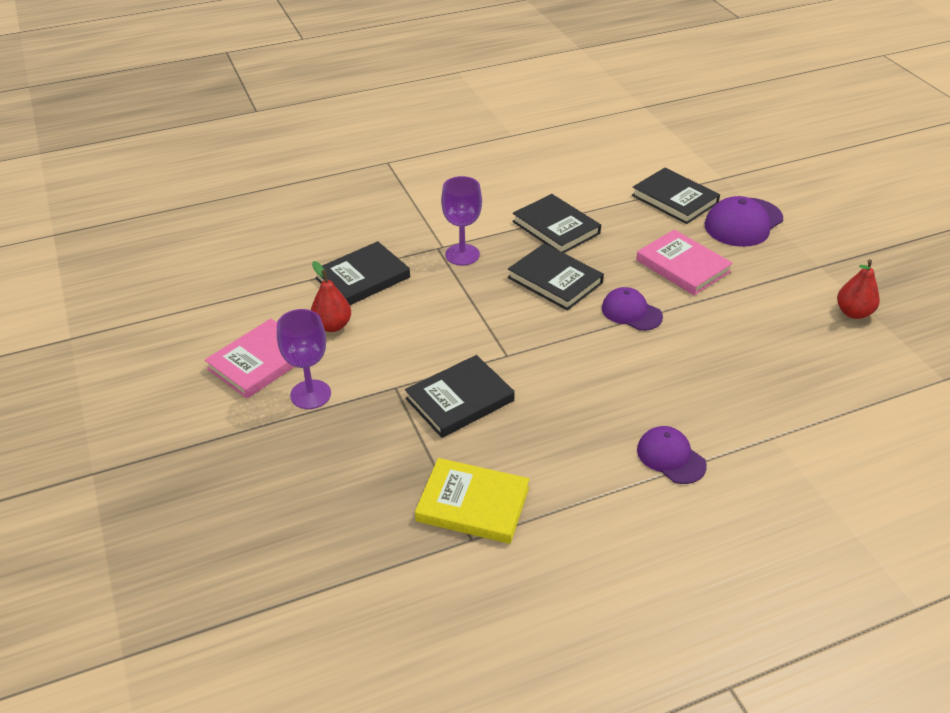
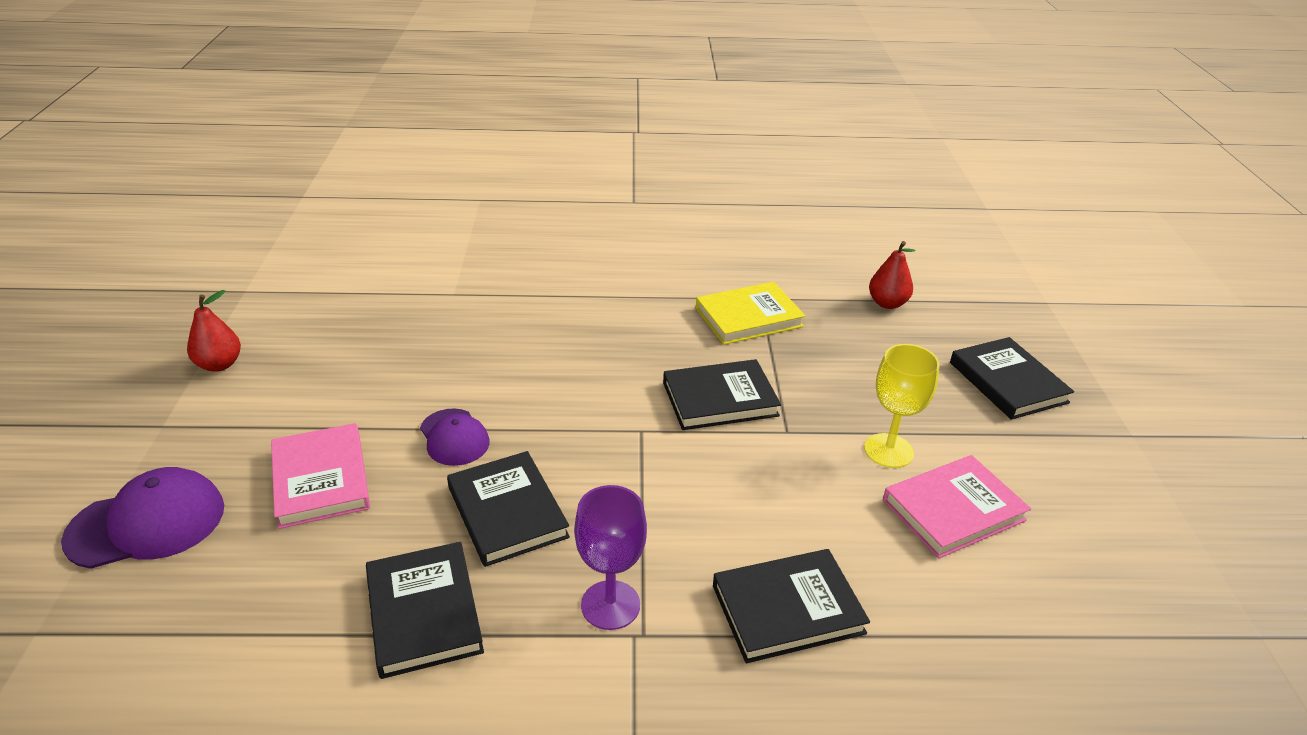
camera: 160 degrees left, 5 degrees down
purple goblet [277,309,331,409] -> yellow goblet [864,344,940,468]
red pear [311,261,351,332] -> red pear moved to [869,241,916,309]
yellow book [415,458,530,544] -> yellow book turned 60 degrees counterclockwise [696,282,805,345]
black book [632,168,720,224] -> black book moved to [950,337,1074,420]
purple cap [637,426,707,484] -> none

